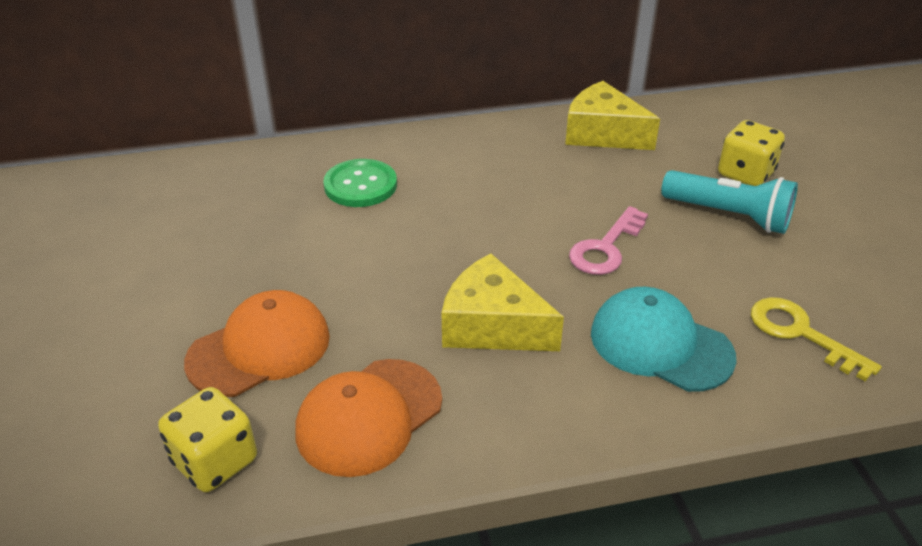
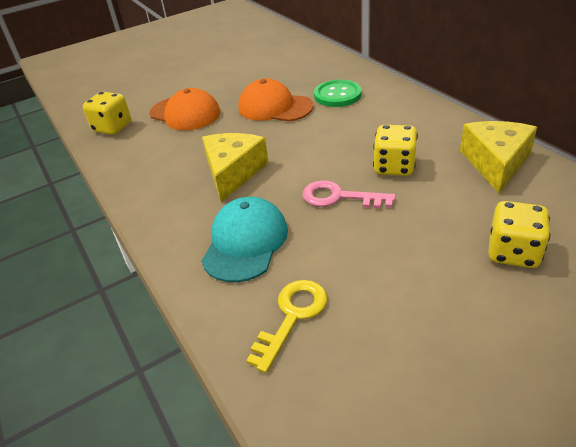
camera: 75 degrees right, 0 degrees up
orange cap [295,359,442,477] -> orange cap moved to [238,79,314,122]
turquoise flashlight [661,170,798,234] -> none
none -> yellow dice [373,125,418,176]

